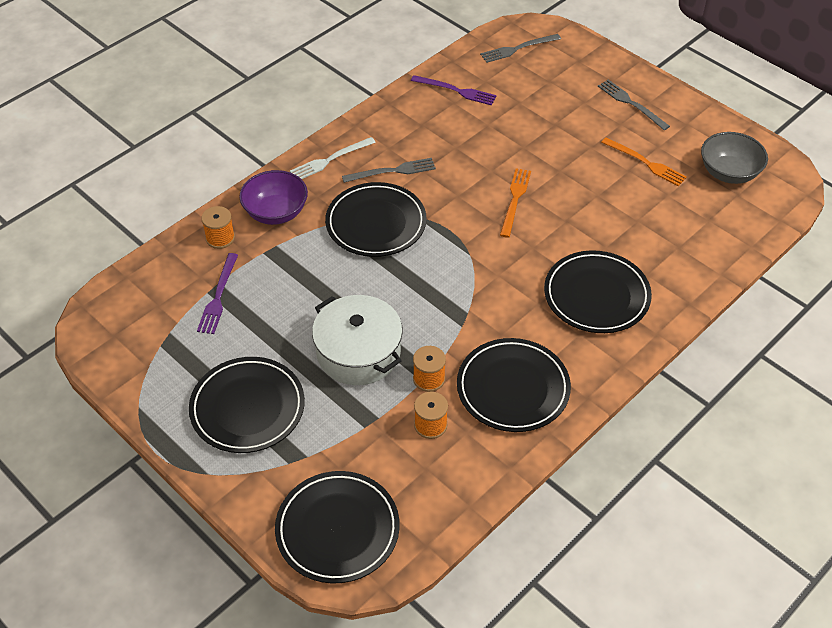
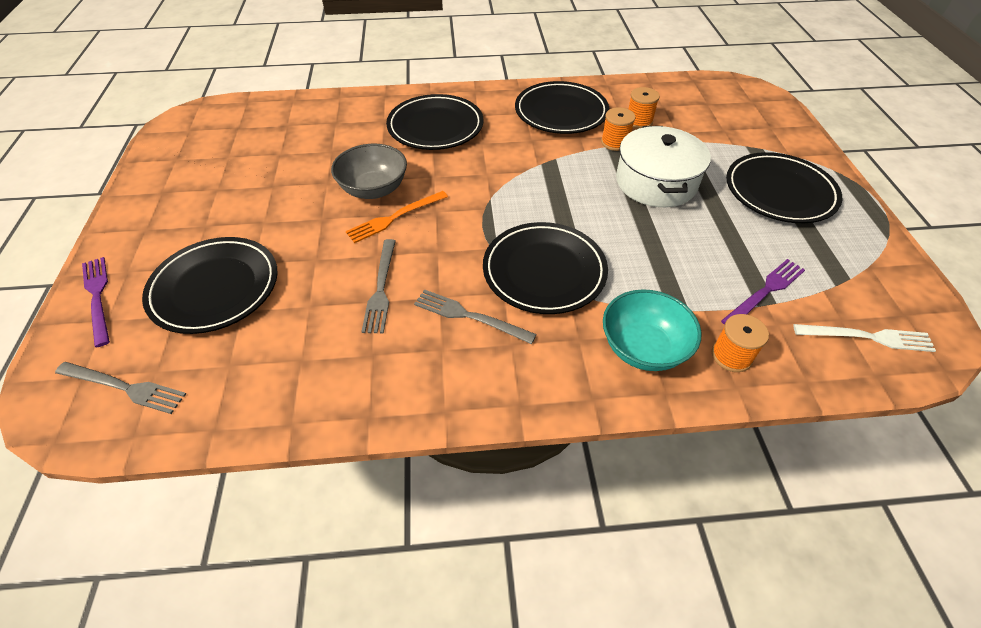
camera: 140 degrees left, 0 degrees up
purple bowl [239,170,308,225] -> turquoise bowl [603,289,702,371]
black plate [275,471,400,583] -> black plate moved to [142,237,278,334]
white fork [290,137,376,179] -> white fork moved to [793,324,936,352]
purple fork [411,75,497,106] -> purple fork moved to [82,257,110,347]
grey fork [598,80,670,130] -> grey fork moved to [361,239,396,333]
orange fork [601,137,687,186] -> none
grey bowl [701,132,768,184] -> grey bowl moved to [331,144,407,199]

